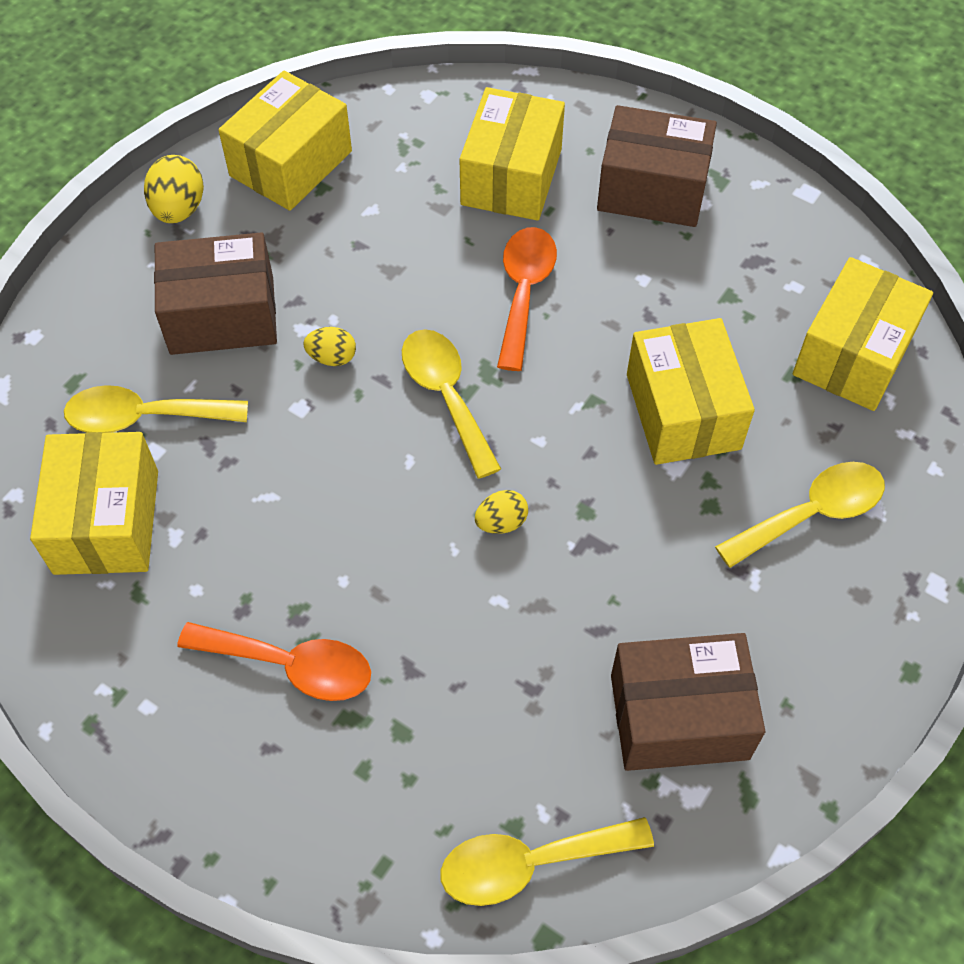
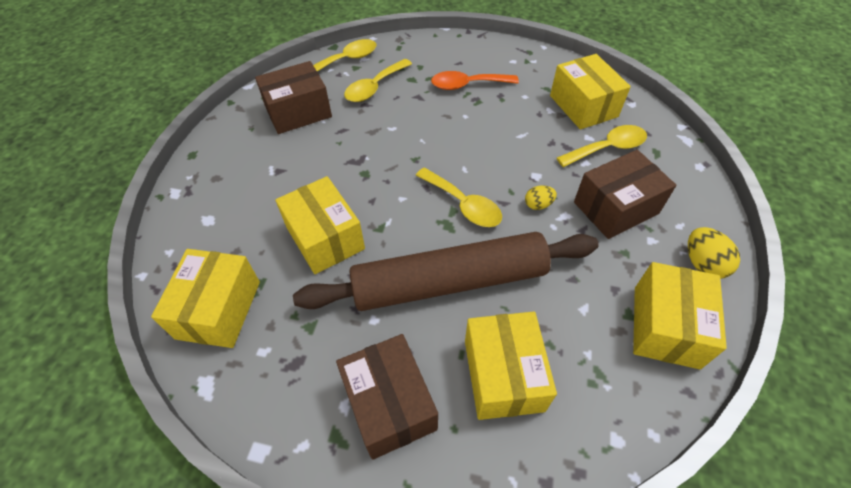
camera: 160 degrees right, 5 degrees down
yellow egg [475,490,528,534] -> none
orange spoon [497,227,557,371] -> brown rolling pin [293,232,599,311]
brown box [597,105,717,227] -> brown box turned 75 degrees clockwise [336,334,438,460]
yellow spoon [715,462,885,568] -> yellow spoon moved to [344,59,412,102]

